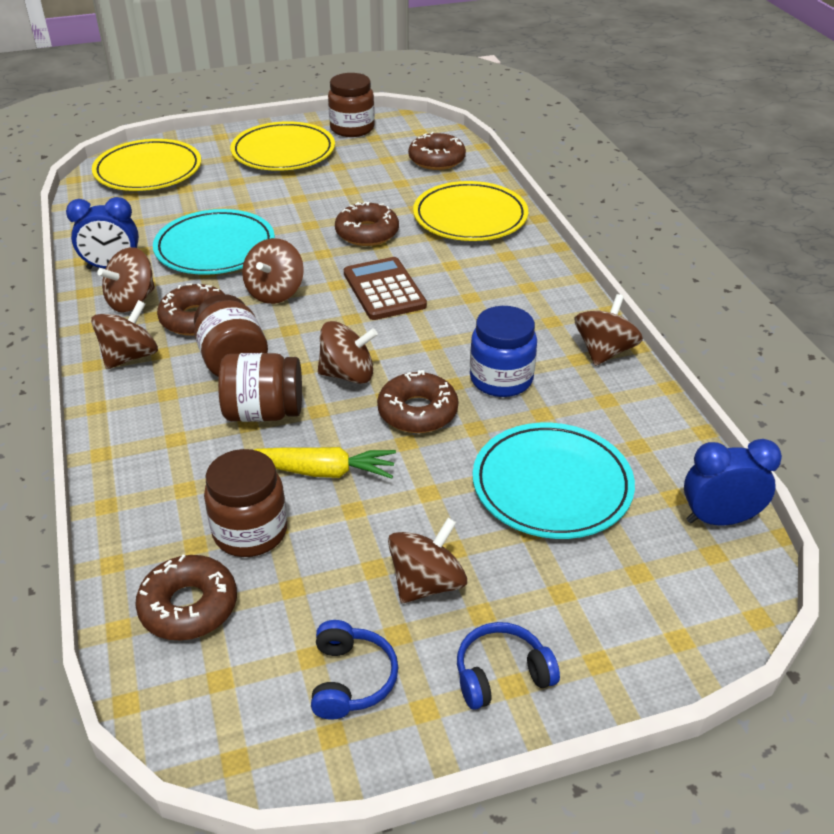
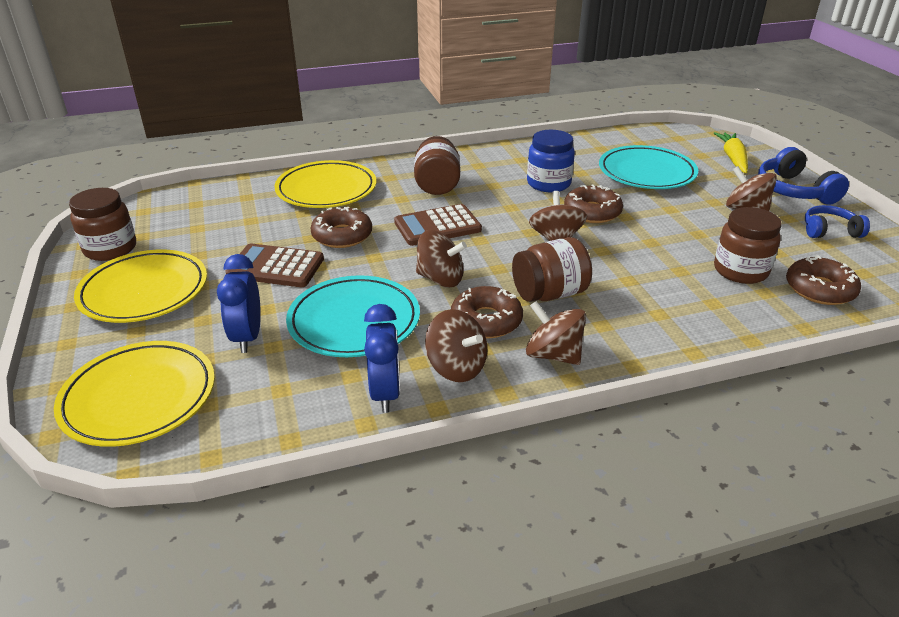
camera: 90 degrees left, 5 degrees down
brown jar [218,353,302,422] -> brown jar moved to [414,136,460,195]
yellow carrot [254,447,396,479] -> yellow carrot moved to [714,132,748,173]
brown donut [408,132,466,170] -> none
blue headphones [457,622,560,710] -> blue headphones [758,147,849,205], size x1.53
brown spinning top [575,294,643,366] -> none
blue clock [684,439,782,525] -> blue clock moved to [217,254,261,353]
none -> brown calculator [226,243,324,287]

